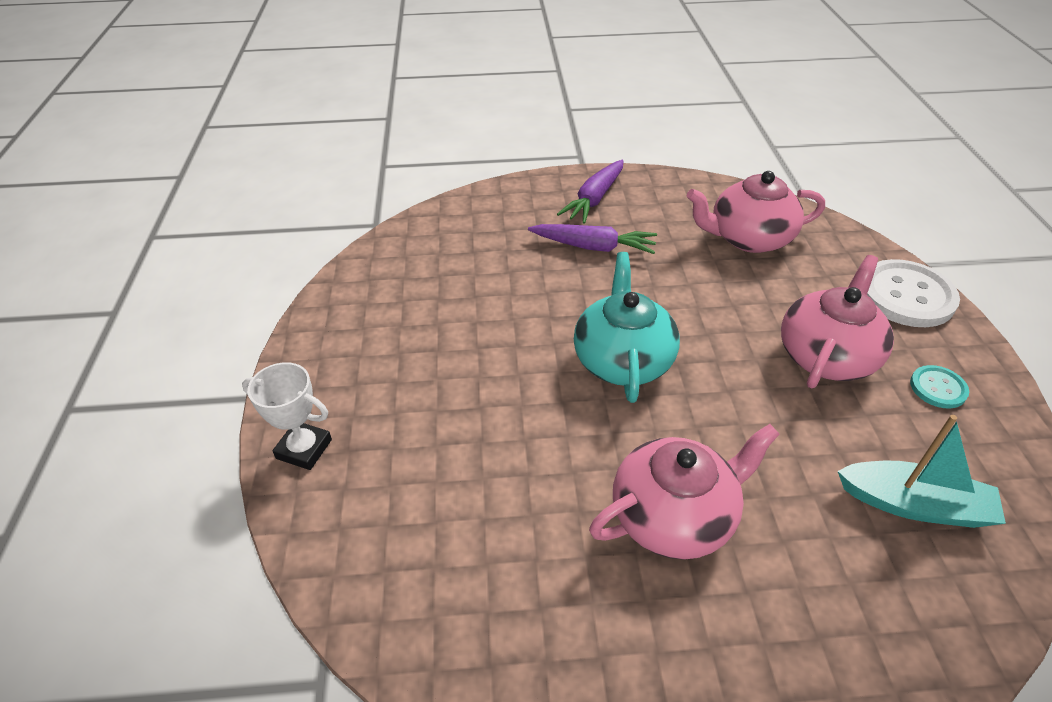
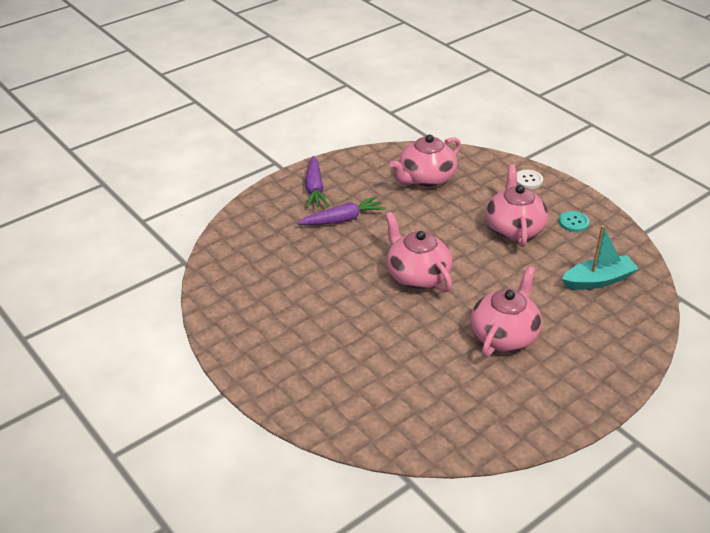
camera: 35 degrees left, 5 degrees down
white trophy [242,362,332,470] -> none
turquoise teapot [574,252,680,403] -> pink teapot [385,212,452,292]
white button [867,259,960,327] -> white button [517,170,543,189], size x0.51

